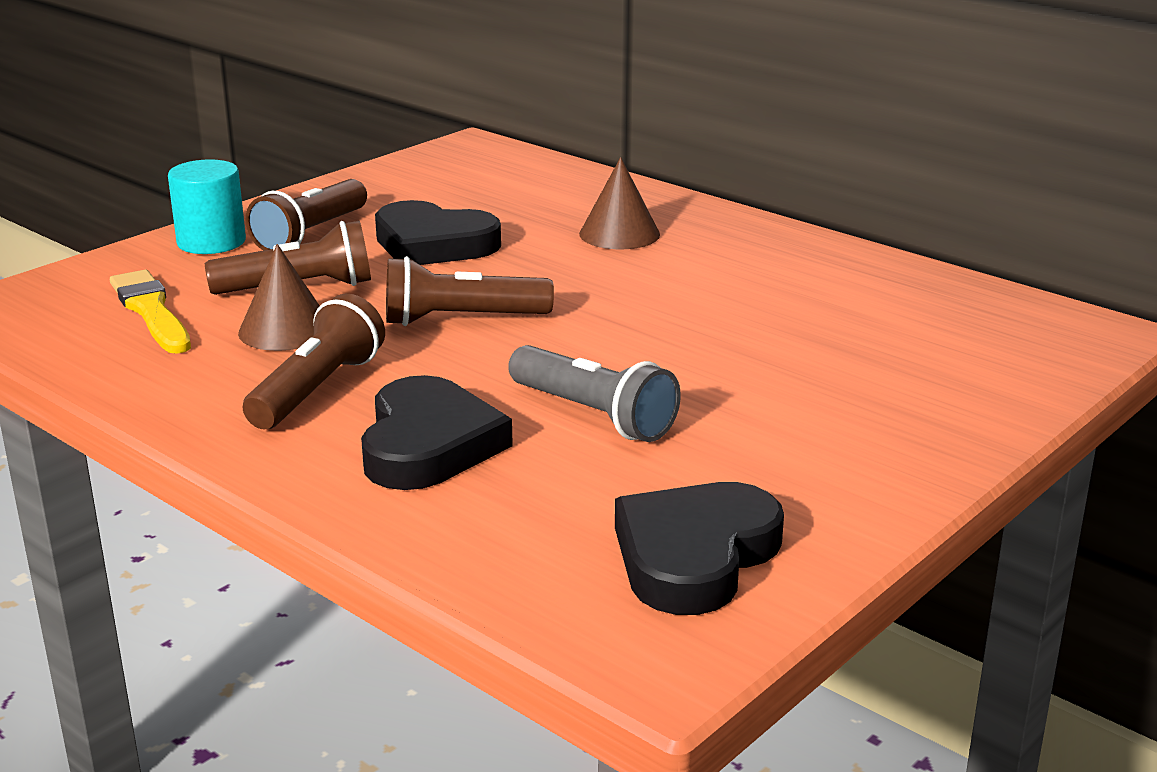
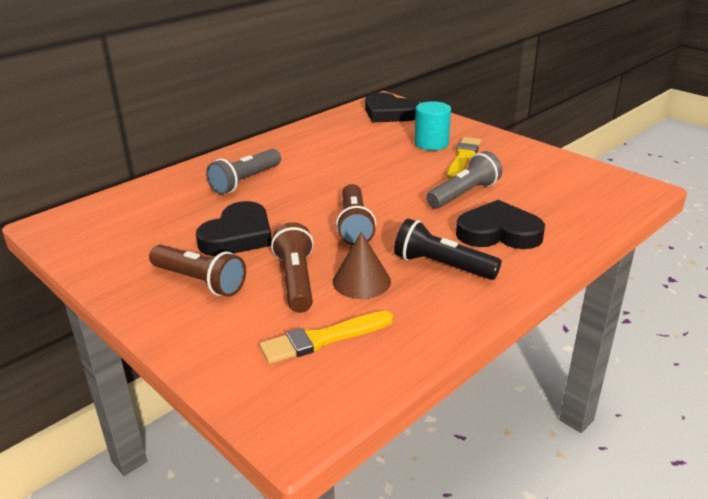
camera: 85 degrees left, 5 degrees up
turquoise cylinder [168,159,246,254] -> turquoise cylinder moved to [415,101,451,150]
brown flashlight [243,294,385,430] -> black flashlight [394,219,501,280]
brown cone [579,157,660,249] -> grey flashlight [206,149,281,194]
black heart [615,482,784,615] -> black heart moved to [365,92,420,122]
none -> yellow brush [447,137,482,179]

